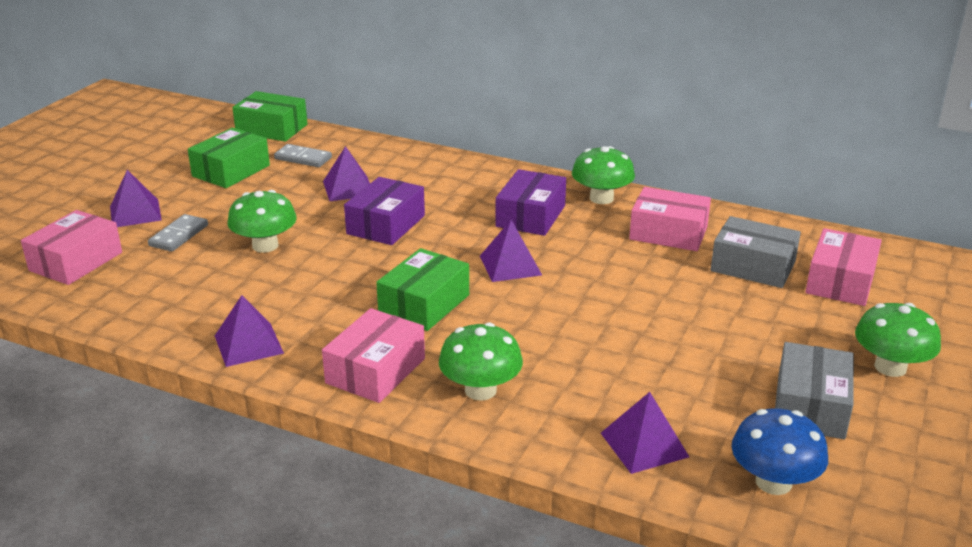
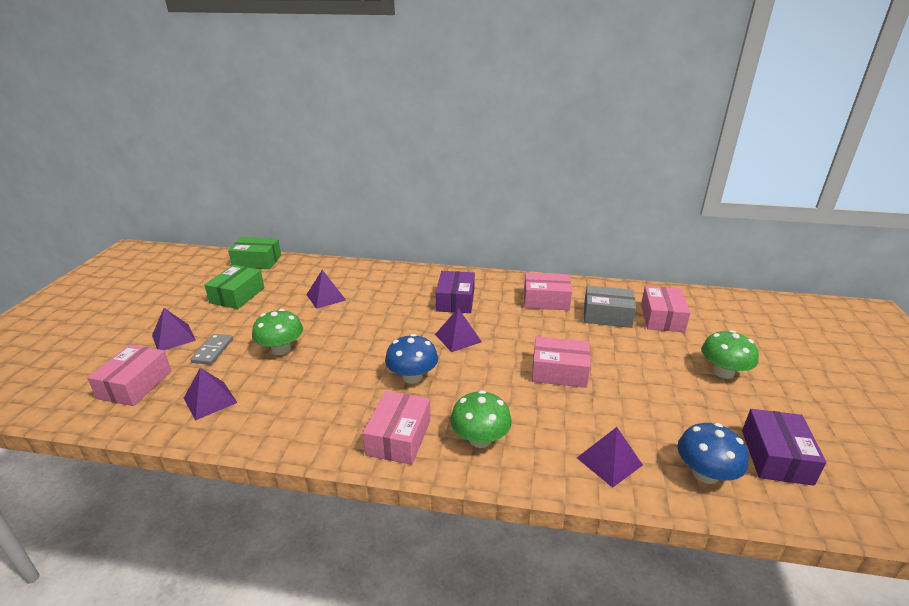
camera: 15 degrees left, 0 degrees up
purple pyramid [215,295,284,367] -> purple pyramid moved to [184,368,237,421]
grey domino [274,144,332,167] -> none
purple box [344,177,425,245] -> purple box moved to [742,409,826,486]
green box [376,248,469,331] -> blue mushroom [385,334,438,384]
green mushroom [572,146,635,204] -> none
grey box [775,342,854,439] -> none
none -> pink box [532,336,591,388]

